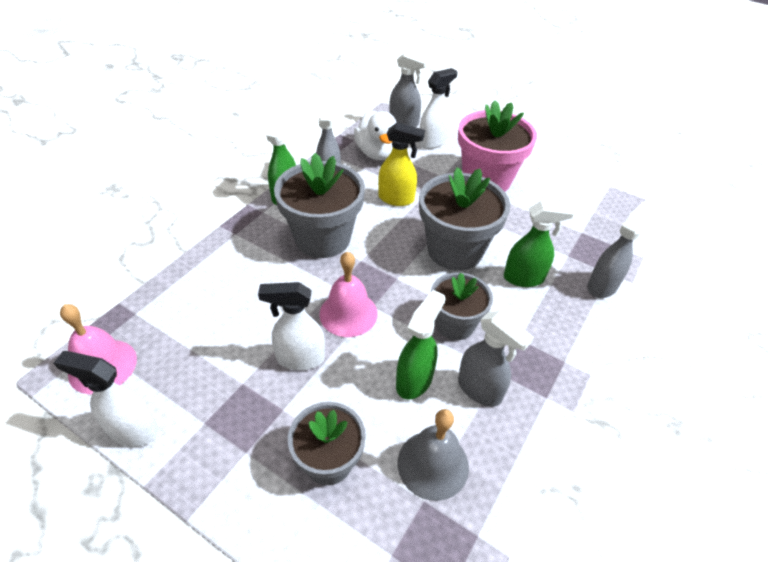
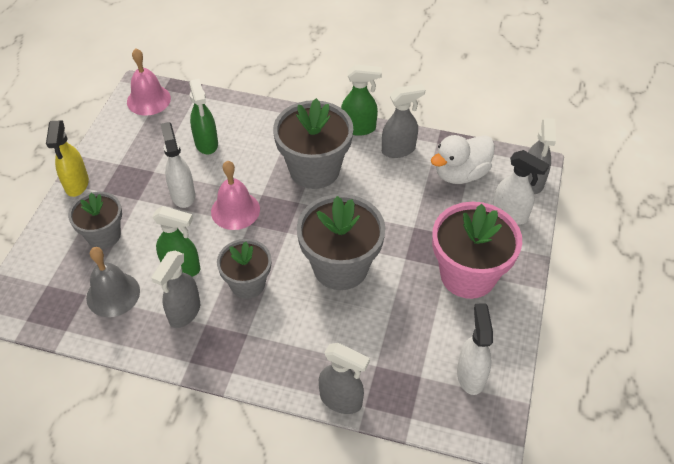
camera: 75 degrees right, 5 degrees up
white spray bottle [54,351,159,447] -> white spray bottle moved to [457,303,493,395]
yellow spray bottle [378,122,425,206] -> yellow spray bottle moved to [46,121,89,197]
green spray bottle [504,201,575,287] -> green spray bottle moved to [189,79,218,155]

